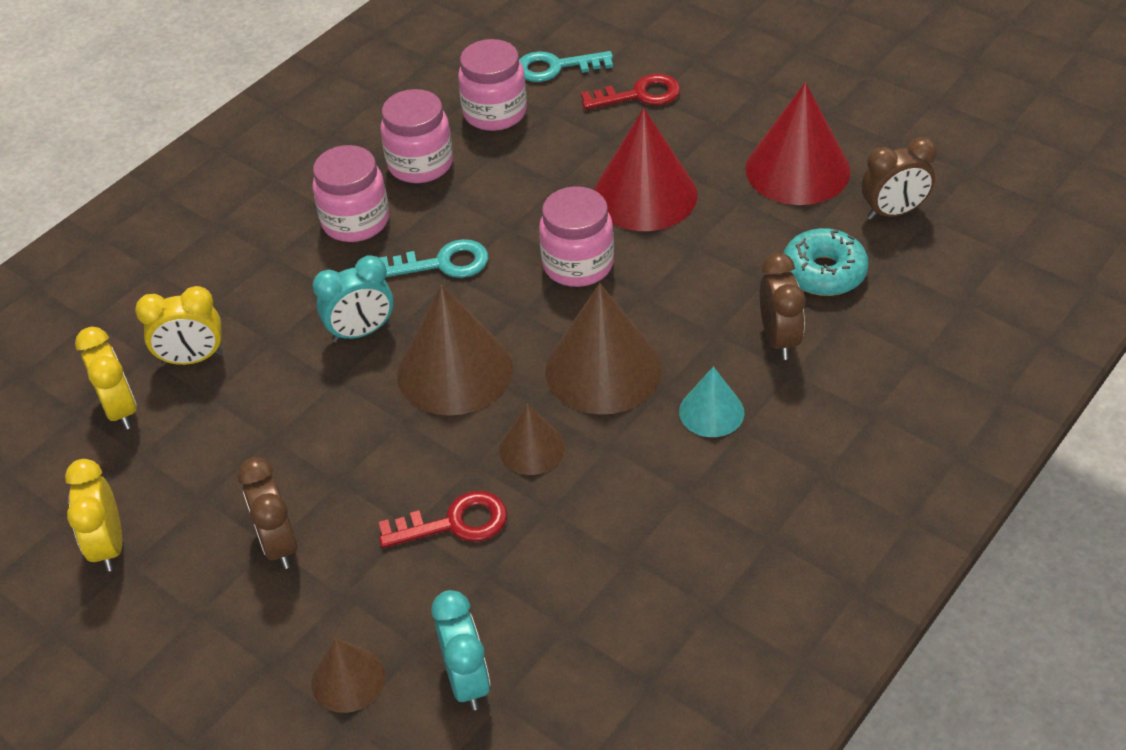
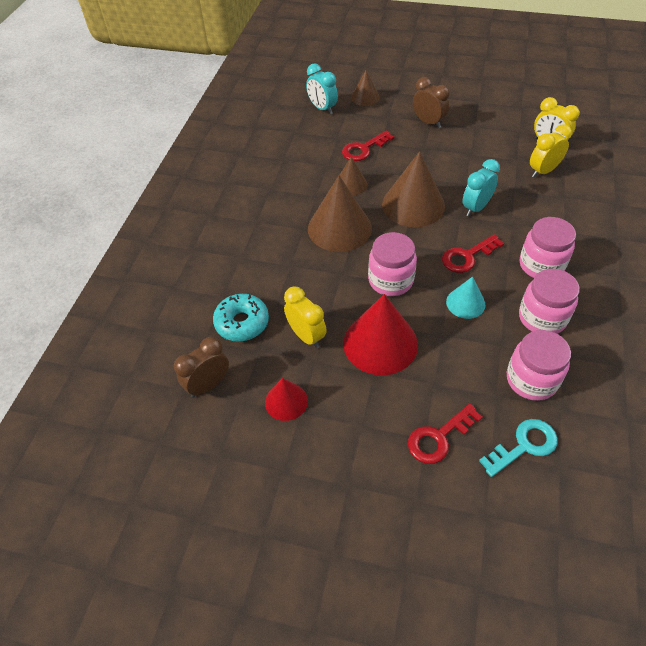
camera: 155 degrees right, 5 degrees up
yellow clock [65,459,122,572] -> yellow clock moved to [284,286,327,348]
turquoise key [380,239,488,278] -> red key [442,234,504,273]
turquoise cone [679,366,744,437] -> turquoise cone moved to [446,277,486,319]
red cone [745,82,850,205] -> red cone [265,378,308,421], size x0.54
brown clock [760,253,805,360] -> none

